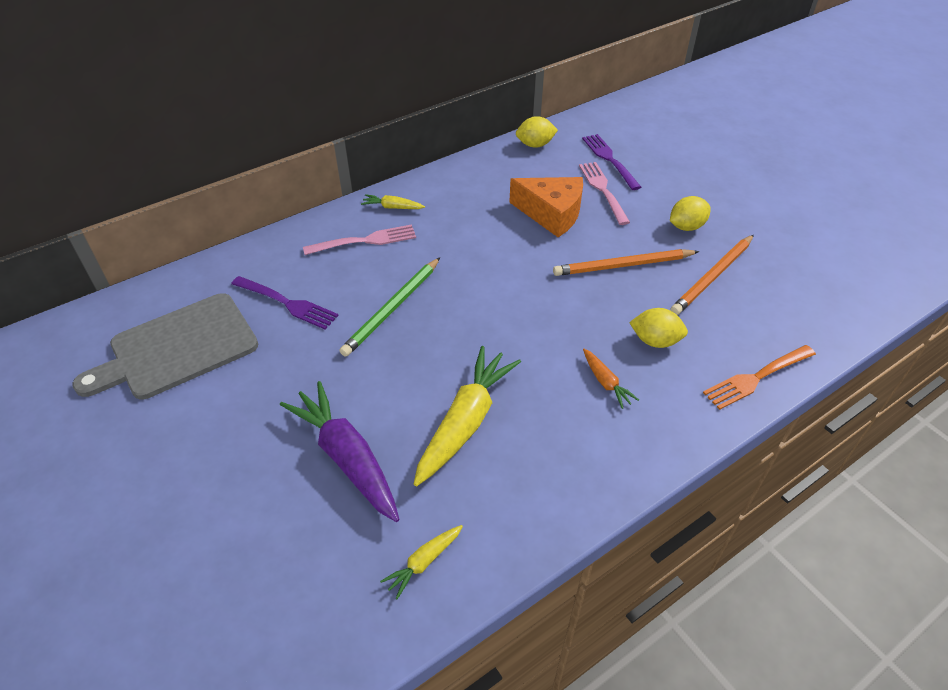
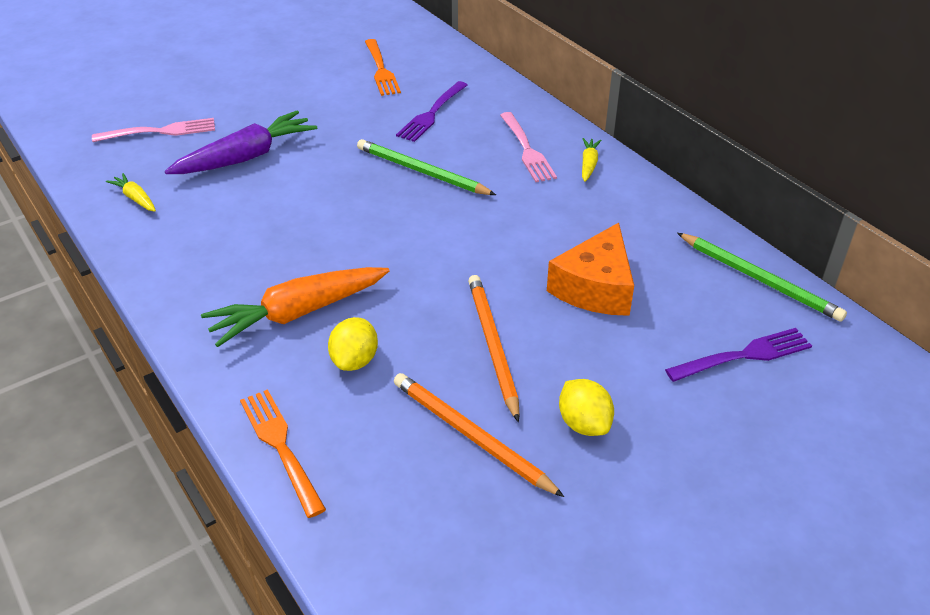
camera: 90 degrees right, 5 degrees down
grey cutting board [72,293,258,399] -> orange fork [365,39,401,96]
yellow carrot [414,346,521,486] -> none
yellow lemon [516,116,558,148] -> green pencil [677,233,847,322]
pink fork [579,162,630,225] -> pink fork moved to [92,118,215,142]
orange carrot [583,349,639,409] -> orange carrot [201,267,389,347], size x2.11

